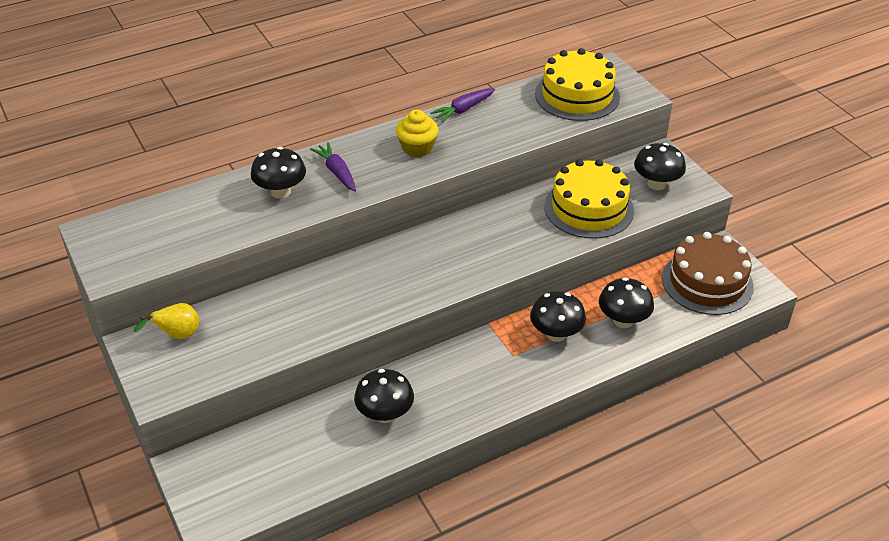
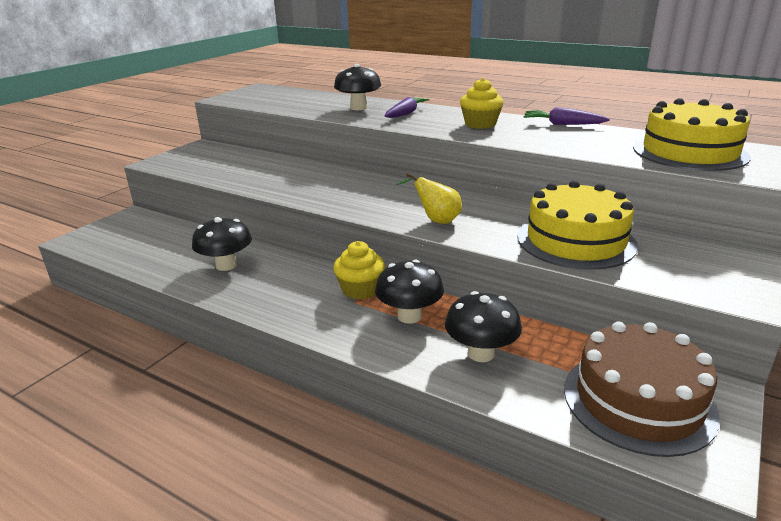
camera: 60 degrees right, 15 degrees down
yellow pear [134,303,199,339] -> yellow pear moved to [396,173,462,224]
black mushroom [634,143,686,190] -> none
none -> yellow cupcake [333,241,385,300]

